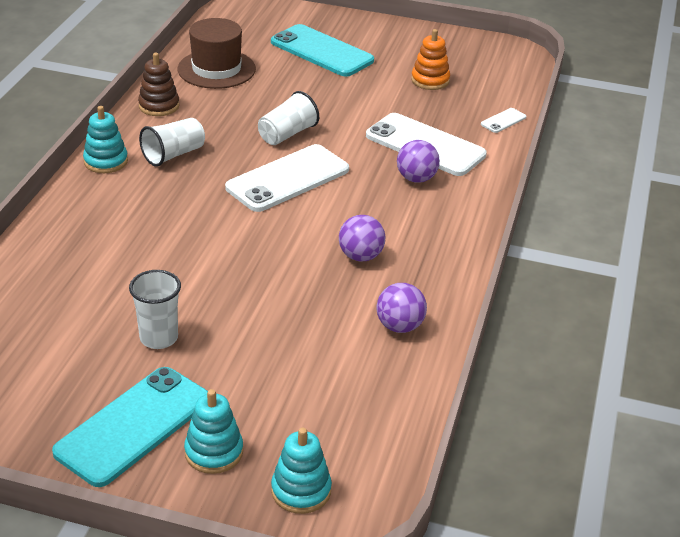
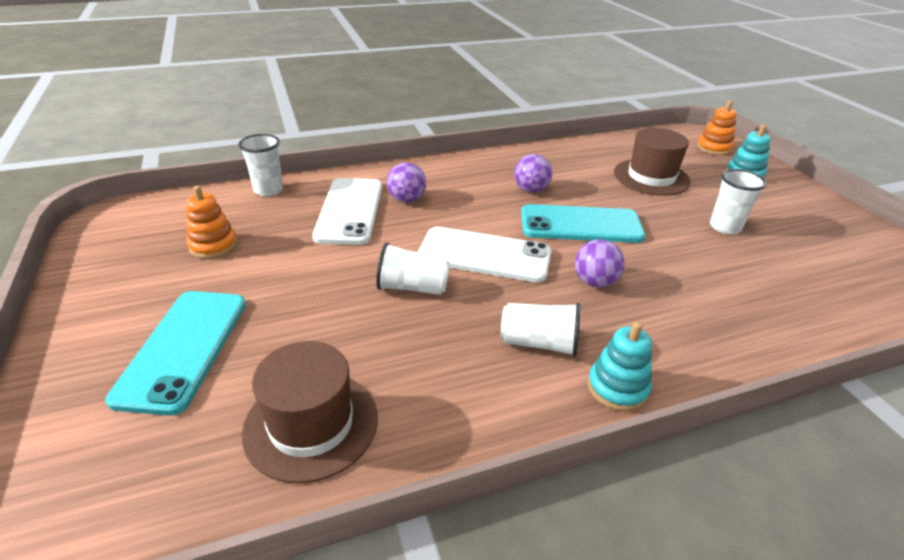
camera: 125 degrees left, 0 degrees up
turquoise phone [52,367,208,487] -> turquoise phone moved to [521,204,645,243]
brown stacking toy [138,53,180,116] -> none
turquoise stacking toy [271,428,332,514] -> orange stacking toy [697,100,737,155]
purple ball [376,283,427,333] -> purple ball moved to [575,239,624,287]
white phone [481,108,526,133] -> white cup [238,134,283,196]
none -> brown hat [614,128,691,196]

